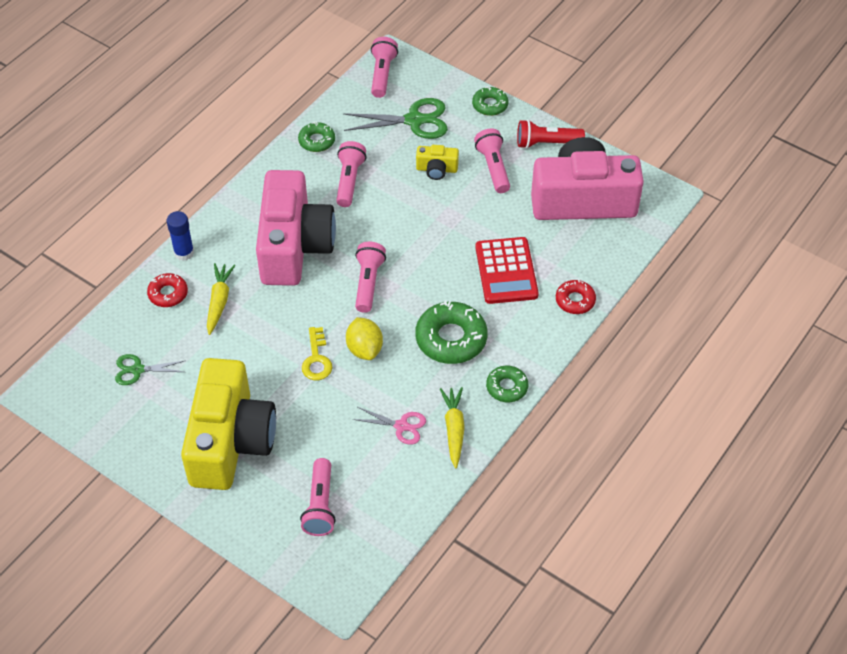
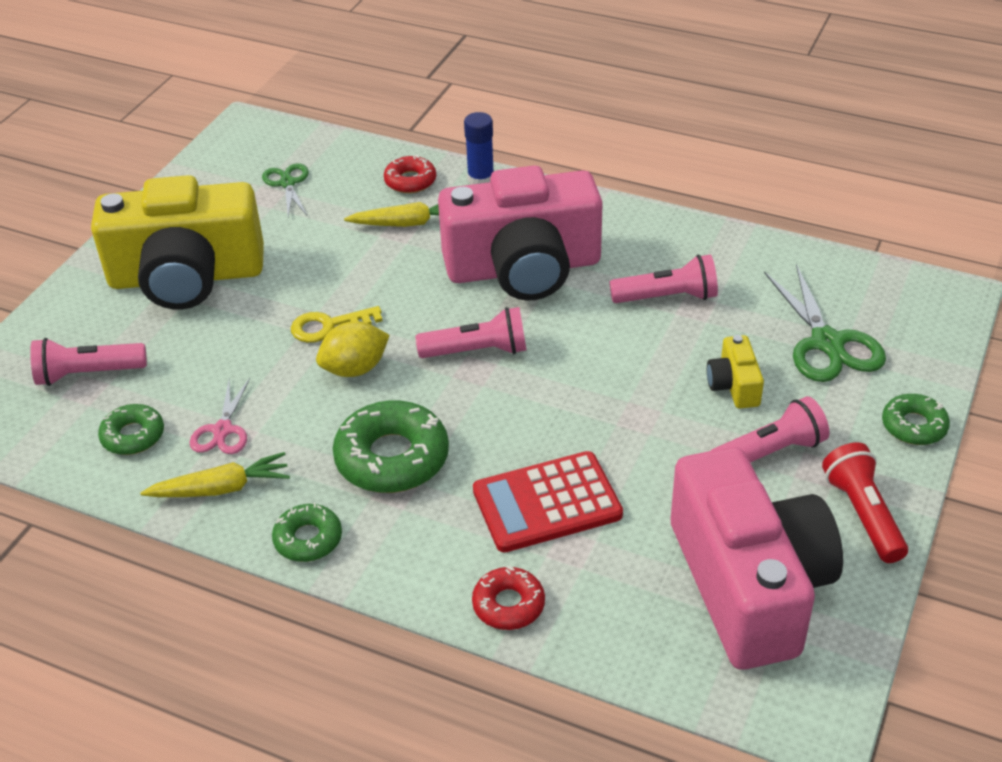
camera: 80 degrees right, 10 degrees down
green donut [298,121,335,152] -> green donut moved to [98,404,164,455]
pink flashlight [371,37,398,98] -> none

